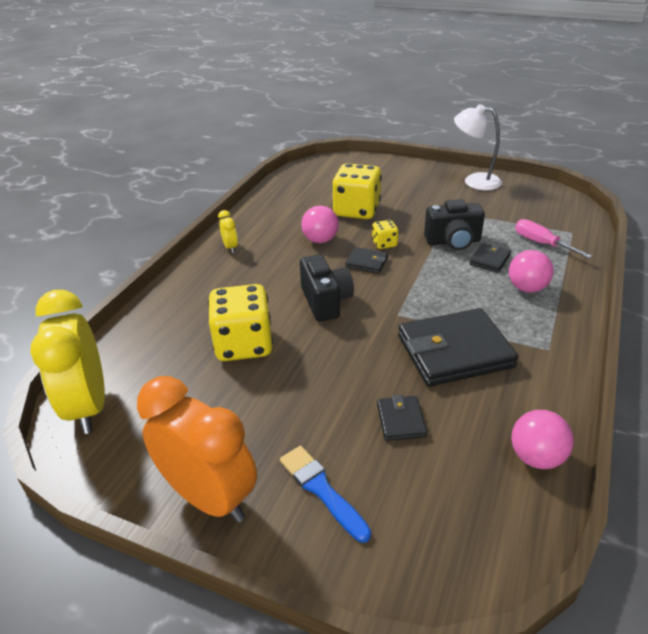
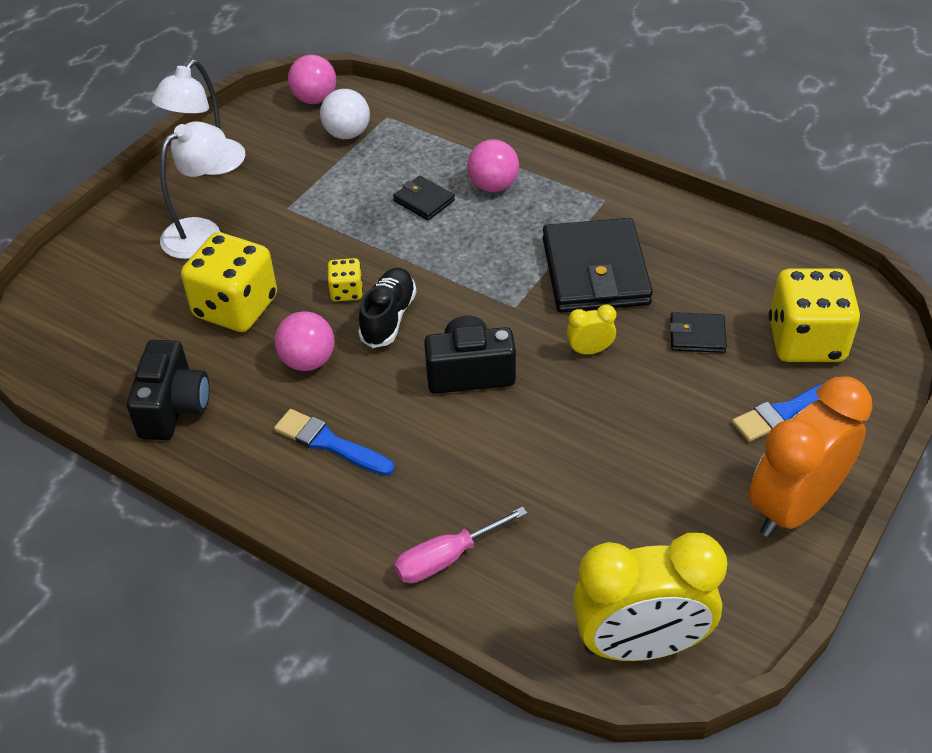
camera: 80 degrees left, 10 degrees up
yellow dice [208,284,273,361] -> yellow dice moved to [769,268,860,362]
yellow clock [218,210,238,253] -> yellow clock moved to [566,304,616,355]
black wallet [345,247,388,273] -> black shoe [358,268,417,348]
black camera [424,199,485,250] -> black camera moved to [127,340,210,440]
pink ball [511,410,574,469] -> pink ball moved to [288,55,336,104]
pink screwdriver [515,219,592,258] -> pink screwdriver moved to [394,506,528,584]
none -> white lamp [160,121,227,259]
none -> blue brush [274,409,394,476]
none -> white ball [320,89,370,139]

